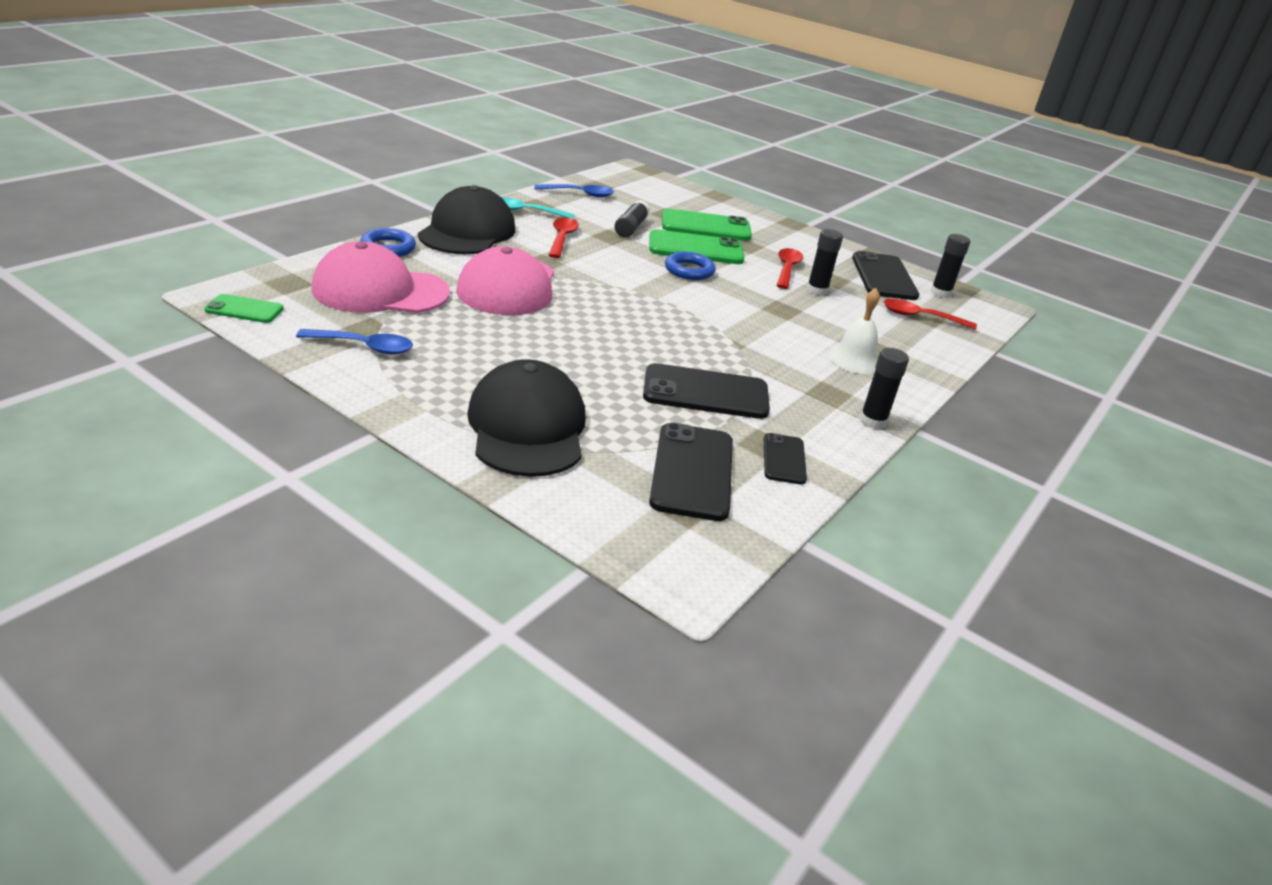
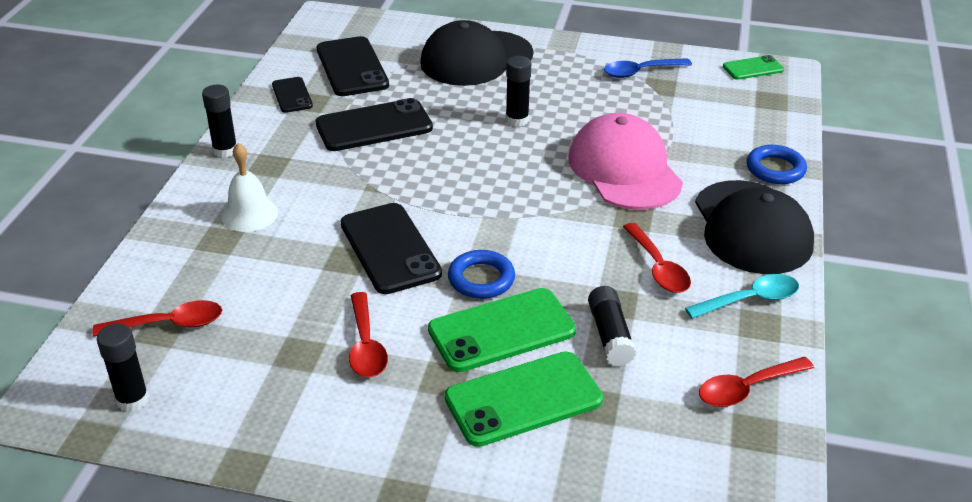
camera: 160 degrees right, 5 degrees up
pink cap [311,241,450,313] -> none
black cap [467,359,586,477] -> black cap turned 90 degrees clockwise [420,20,534,86]
blue spoon [534,184,614,197] -> red spoon [699,357,814,407]
black glue stick [807,229,843,296] -> black glue stick moved to [506,56,531,127]
black phone [852,251,919,300] -> black phone moved to [340,203,442,294]

